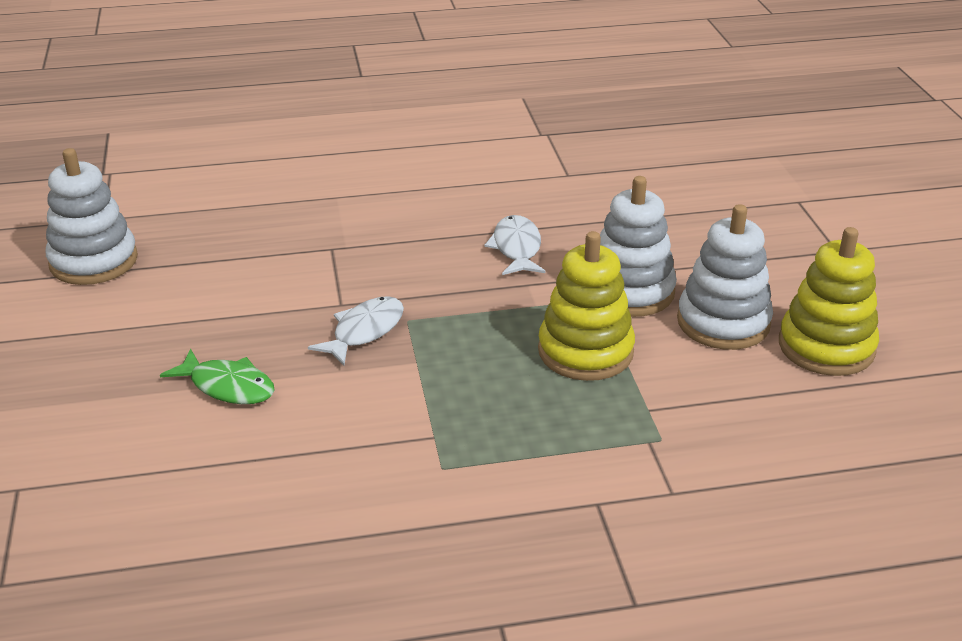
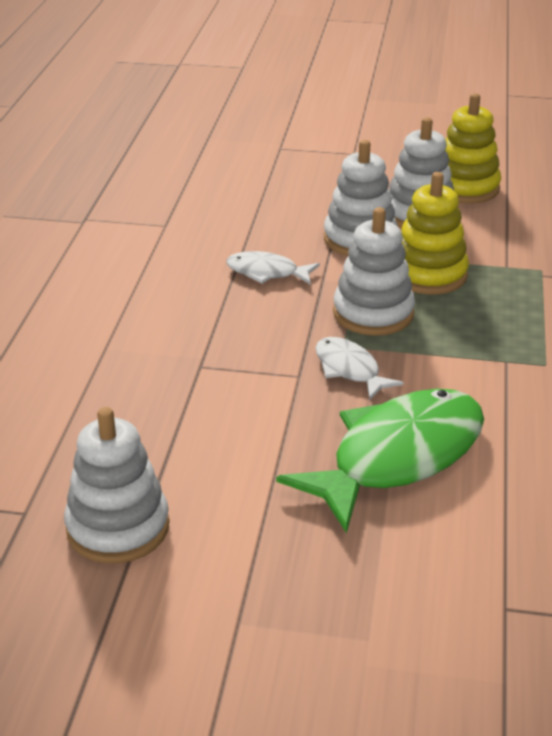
camera: 70 degrees left, 0 degrees up
green fish [160,349,275,404] -> green fish [276,388,484,533], size x2.02
none -> white stacking toy [333,207,415,336]

